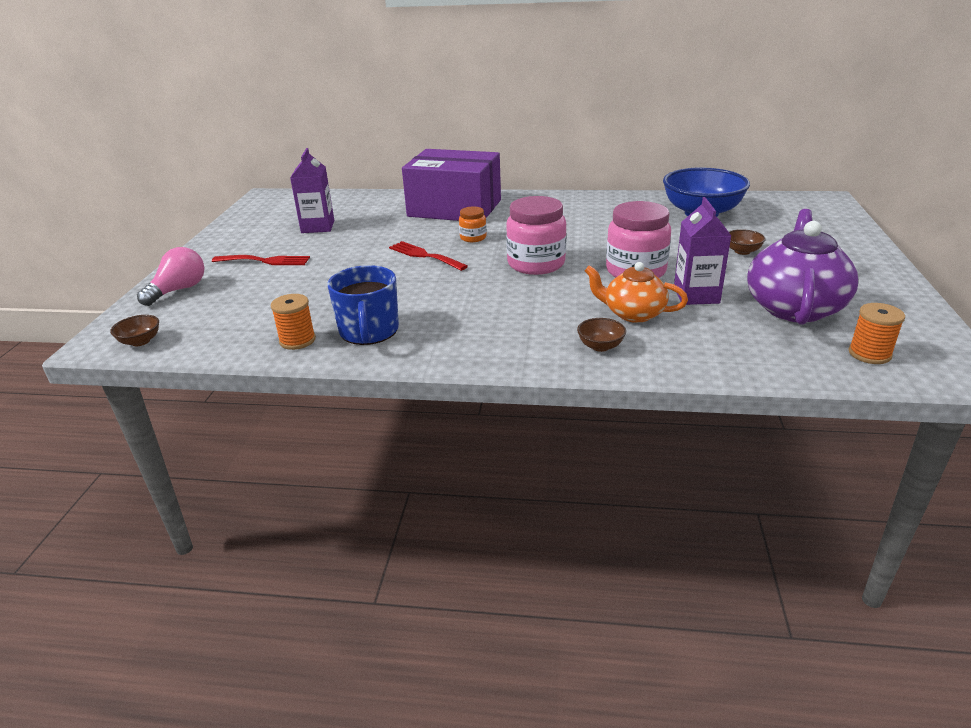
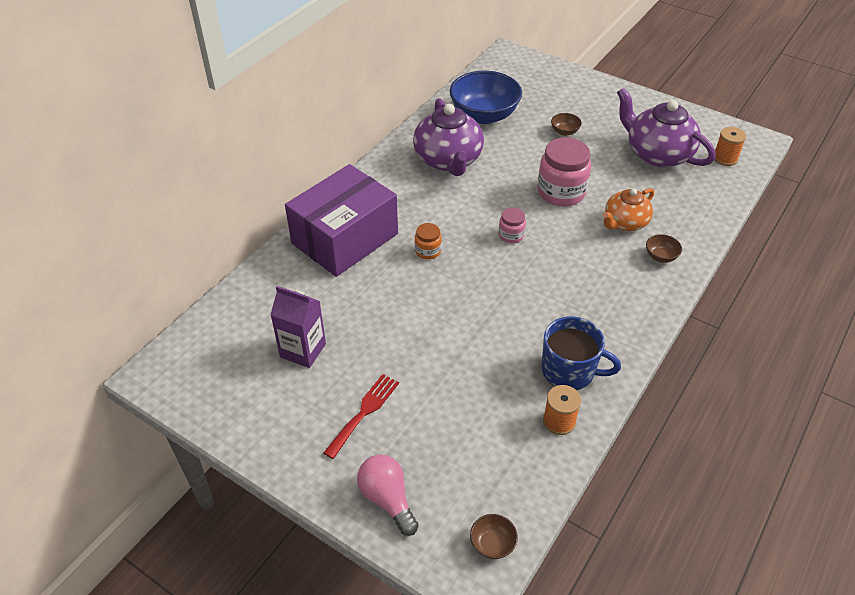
camera: 65 degrees left, 15 degrees up
red fork [389,241,468,271] -> none
pink jar [506,196,567,275] -> pink jar [499,208,526,243], size x0.50
purple carton [674,197,731,305] -> none
none -> purple teapot [413,98,484,176]

